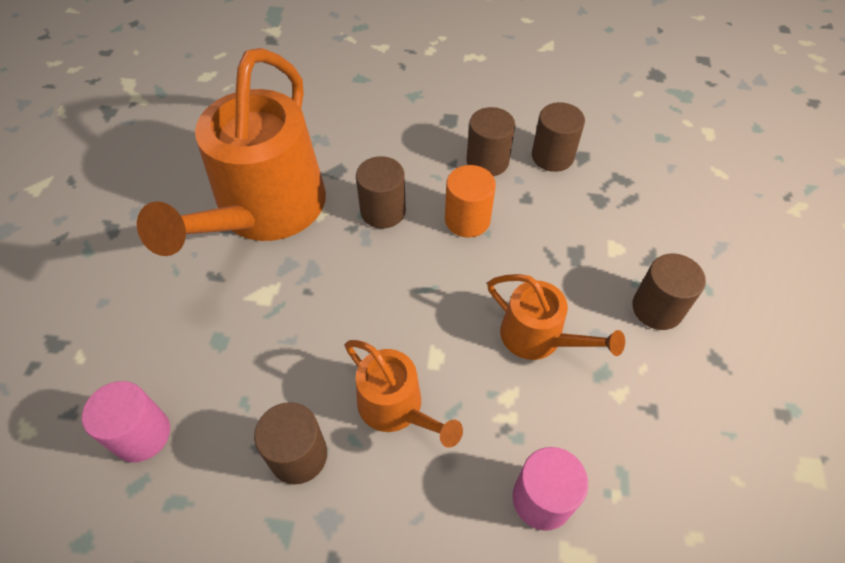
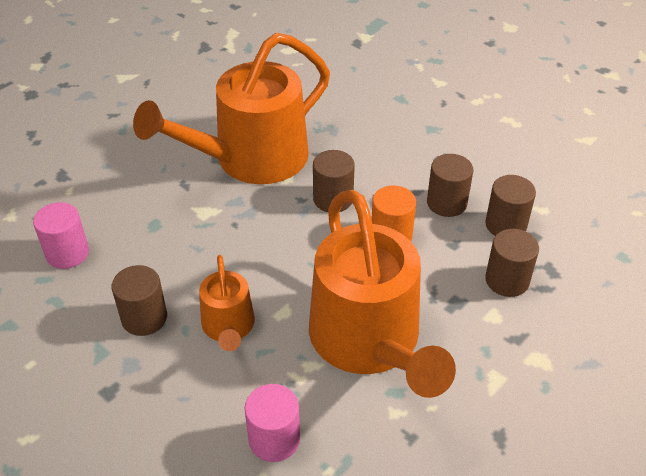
camera: 35 degrees right, 10 degrees down
orange watering can [487,274,625,360] -> orange watering can [309,190,456,398], size x2.04
brown cylinder [632,254,706,330] -> brown cylinder moved to [485,229,539,297]

